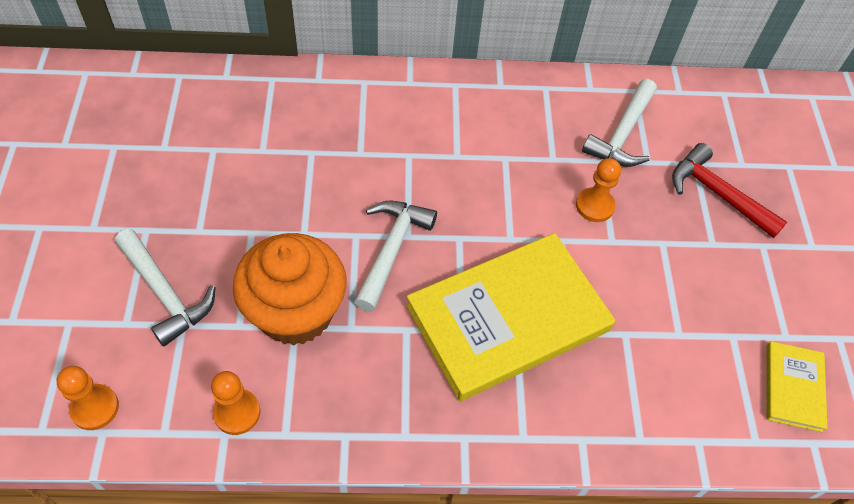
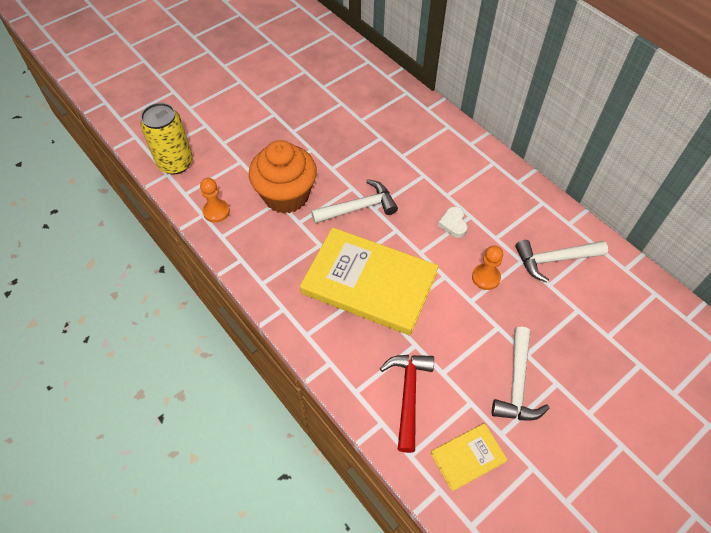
camera: 55 degrees right, 0 degrees up
orange pawn [57,366,119,430] -> yellow can [140,103,193,174]
white hammer [115,229,216,347] -> white hammer moved to [492,327,550,421]
red hammer [672,143,787,238] -> red hammer moved to [380,355,434,453]
none -> white heart [438,207,467,238]

